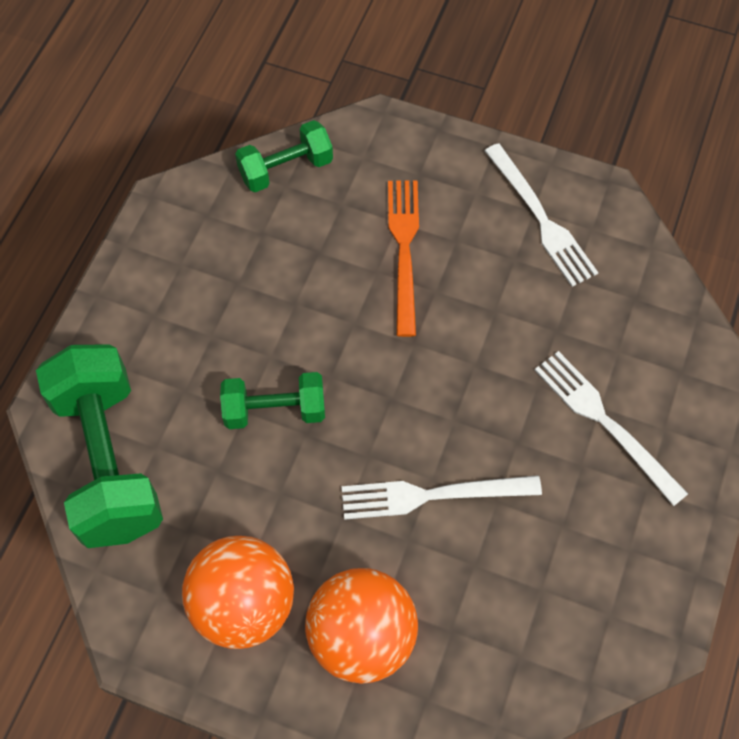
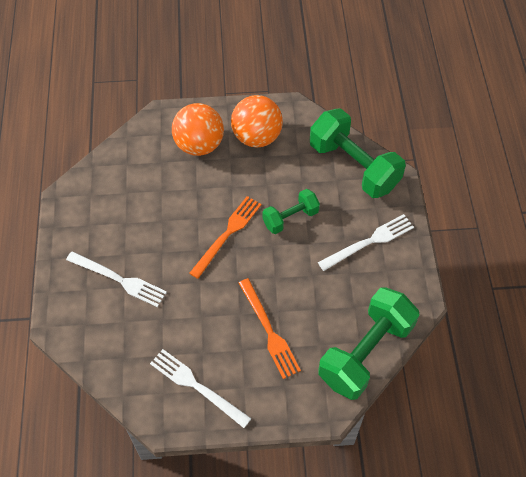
camera: 155 degrees right, 5 degrees down
green dumbbell [235,120,333,192] -> green dumbbell [318,287,419,400], size x1.82
white fork [342,475,542,520] -> white fork moved to [318,214,414,271]
none -> orange fork [189,196,262,279]

